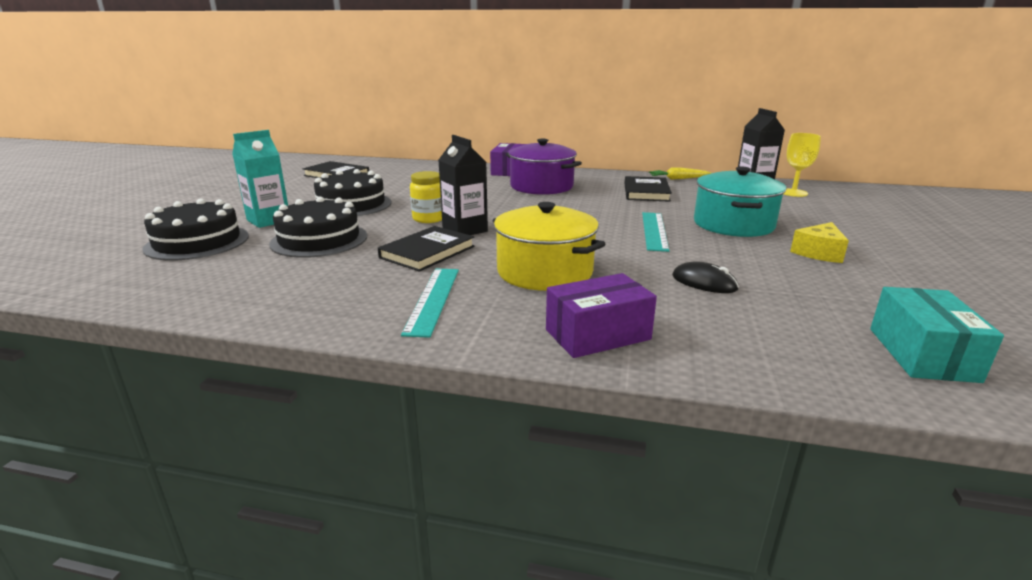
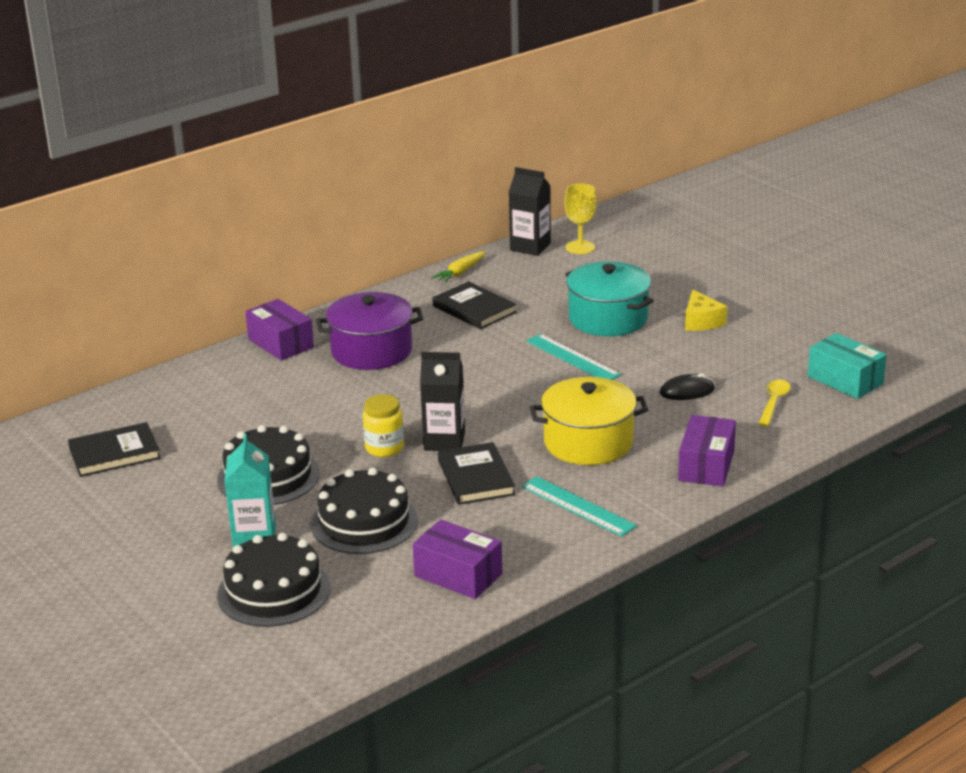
camera: 50 degrees left, 5 degrees up
none -> purple box [413,519,502,599]
none -> yellow spoon [758,379,791,426]

